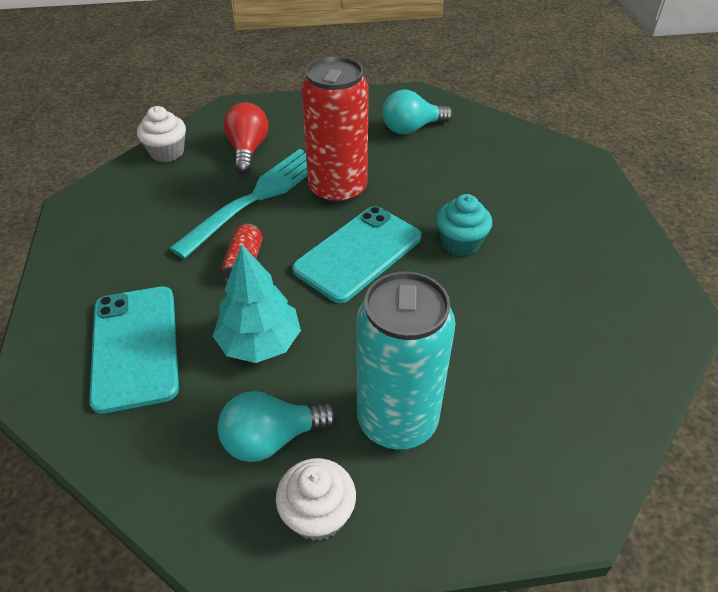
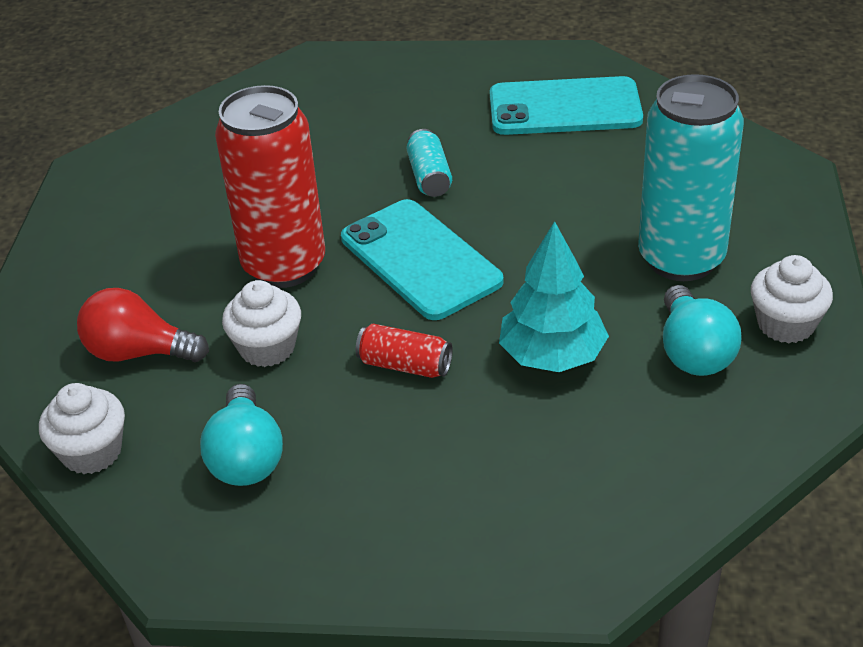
camera: 75 degrees left, 5 degrees down
turquoise phone [89,286,179,414] -> turquoise phone moved to [490,76,643,135]
turquoise fork [169,149,307,259] -> white cupcake [222,280,301,367]
turquoise light bulb [382,90,453,134] -> turquoise light bulb moved to [200,384,283,486]
turquoise cupcake [436,194,492,256] -> turquoise can [407,129,452,197]

